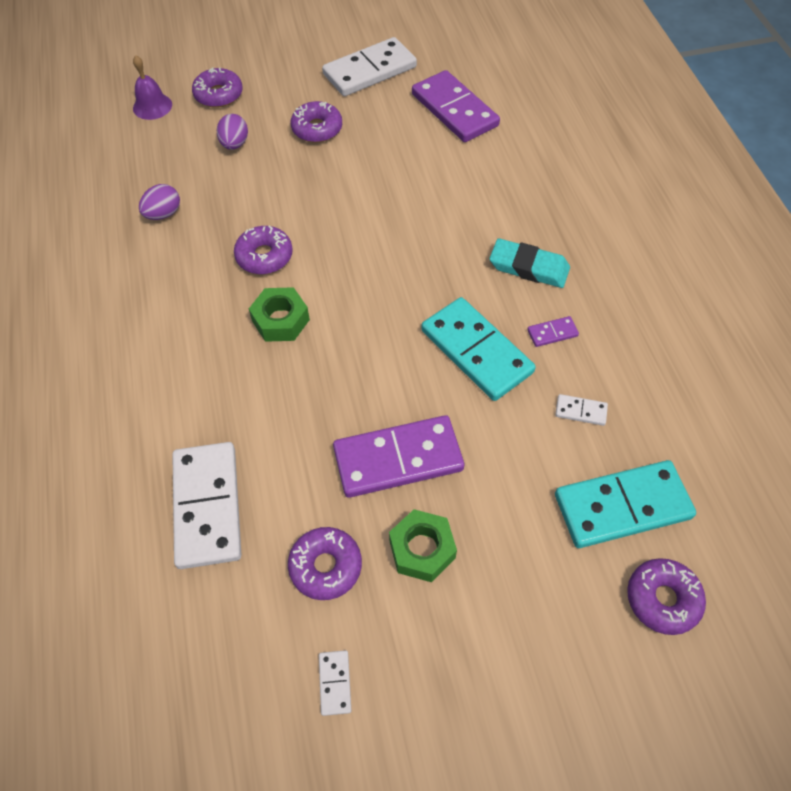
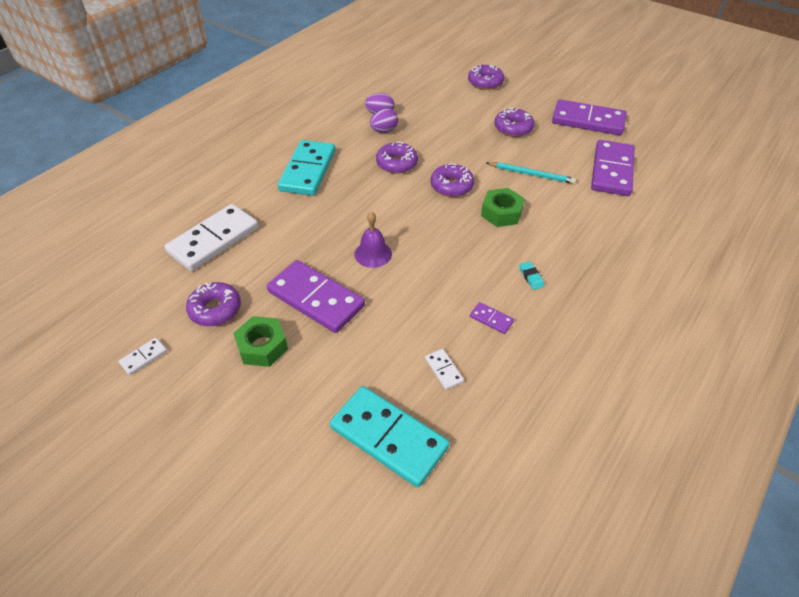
camera: 50 degrees right, 10 degrees down
purple bell [133,55,172,120] -> purple bell moved to [354,212,392,268]
purple egg [217,114,248,150] -> purple egg moved to [370,109,398,133]
green nut [249,287,310,342] -> green nut moved to [481,188,525,227]
white domino [322,37,417,96] -> purple domino [552,99,627,135]
turquoise domino [421,297,536,401] -> turquoise domino moved to [278,140,335,196]
turquoise eraser [490,238,570,288] -> turquoise eraser [519,261,544,290], size x0.48
purple donut [627,558,706,635] -> purple donut moved to [430,163,474,197]
none -> turquoise pencil [486,162,576,184]

